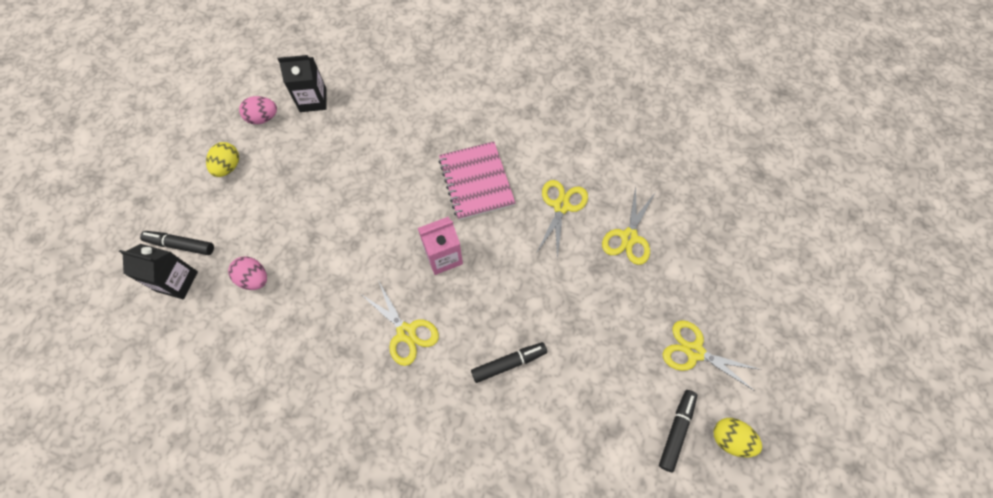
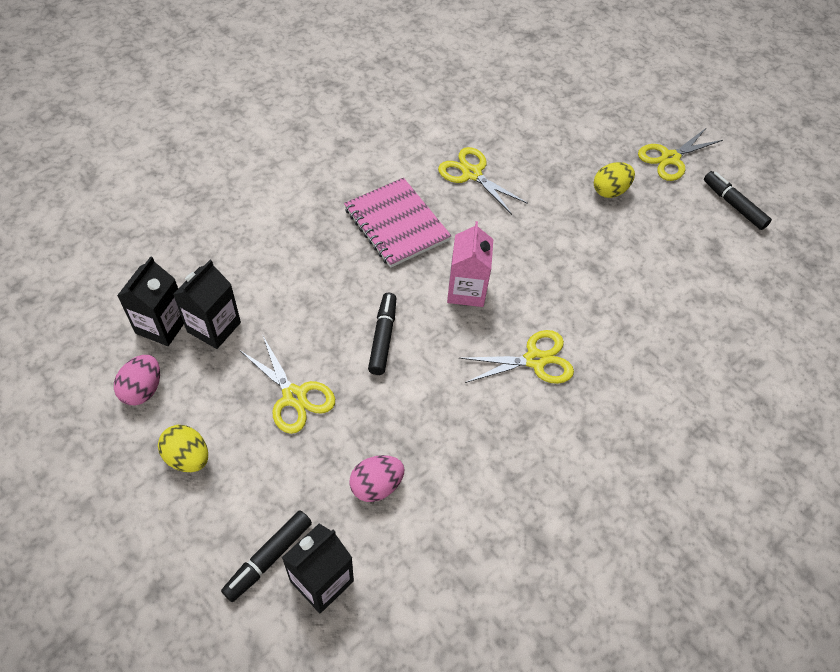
camera: 65 degrees left, 10 degrees down
pink notebook [439,141,516,220] -> pink notebook turned 45 degrees clockwise [344,178,451,268]
black marker [471,342,547,383] -> black marker moved to [368,293,396,375]
yellow scissors [602,186,655,265] -> yellow scissors moved to [239,334,335,434]
yellow egg [714,418,762,458] -> yellow egg moved to [594,162,635,198]
none -> black carton [173,260,241,349]

